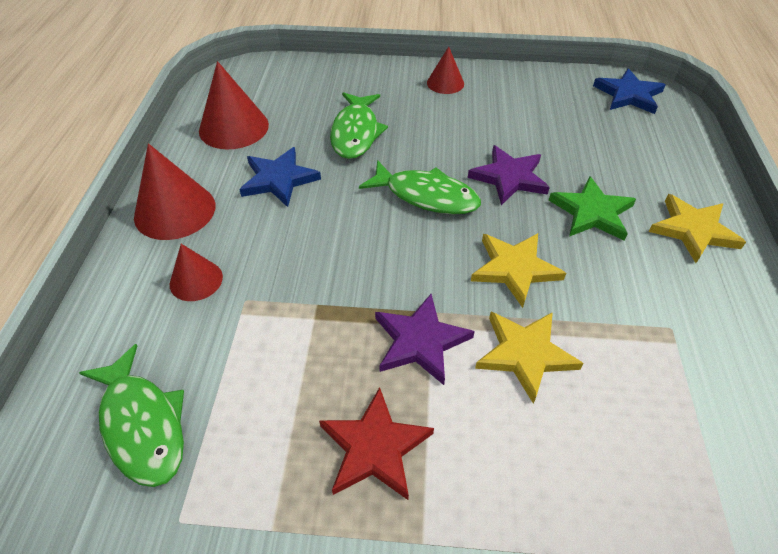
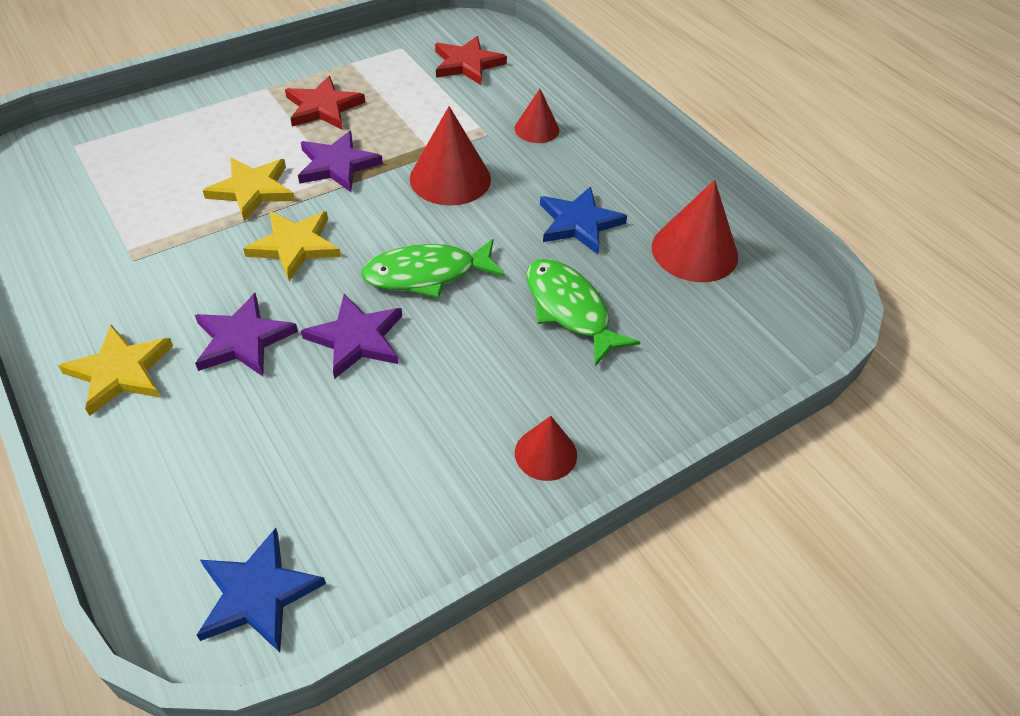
camera: 140 degrees right, 0 degrees up
green fish [79,344,184,487] -> red star [435,36,507,85]
red cone [134,143,215,240] -> red cone moved to [410,106,491,206]
green star [549,176,636,241] -> purple star [195,293,298,376]

